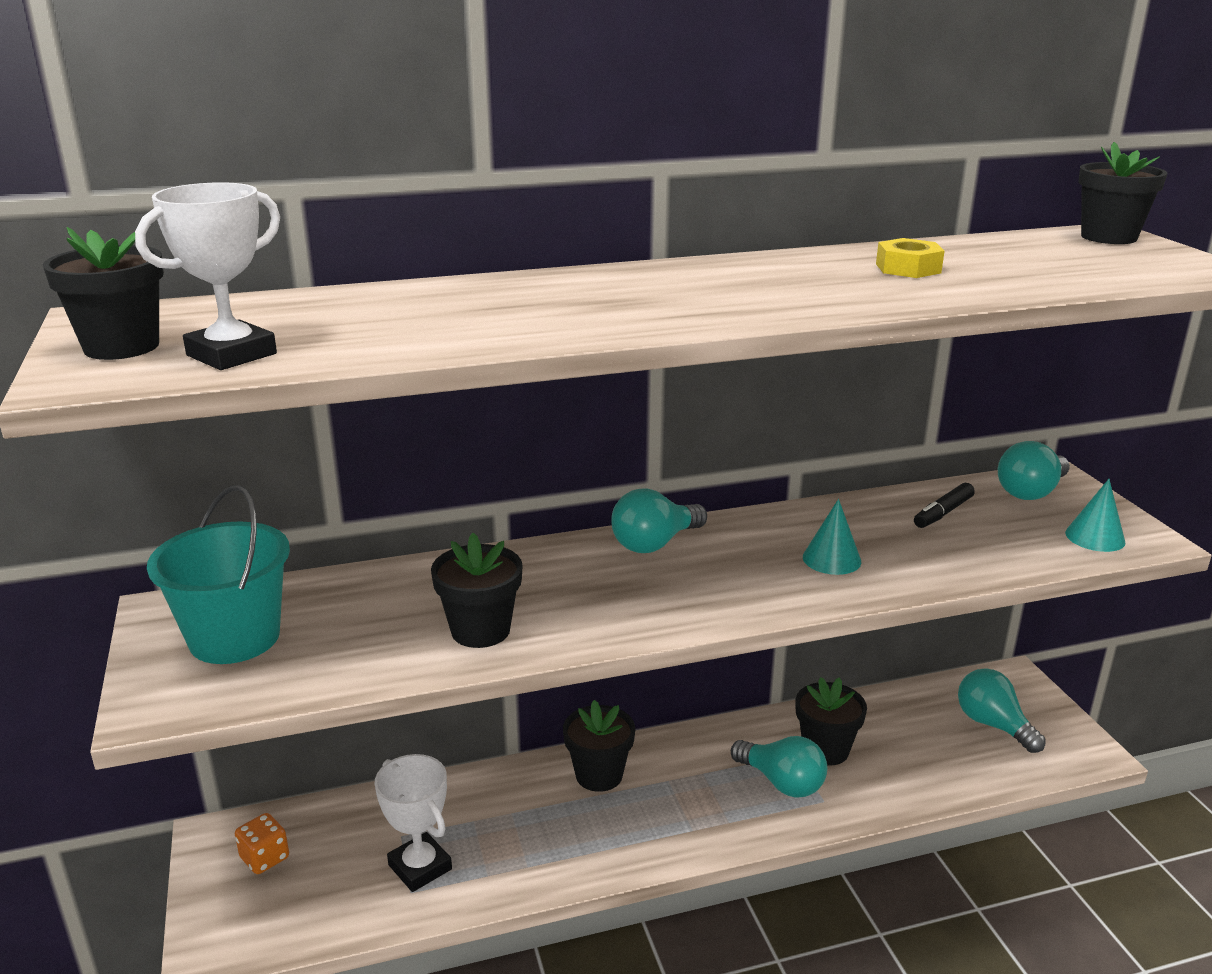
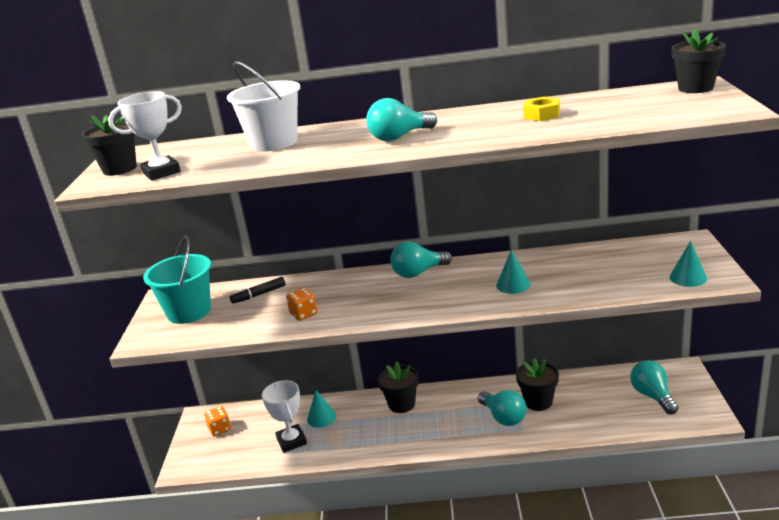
camera: 20 degrees right, 0 degrees up
black flower pot [431,533,523,648] -> orange dice [286,288,318,321]
black marker [914,483,975,528] -> black marker moved to [230,277,285,304]
turquoise light bulb [998,441,1070,500] -> turquoise light bulb moved to [366,98,437,141]
none -> white bucket [227,61,300,152]
none -> turquoise cone [307,390,336,428]

